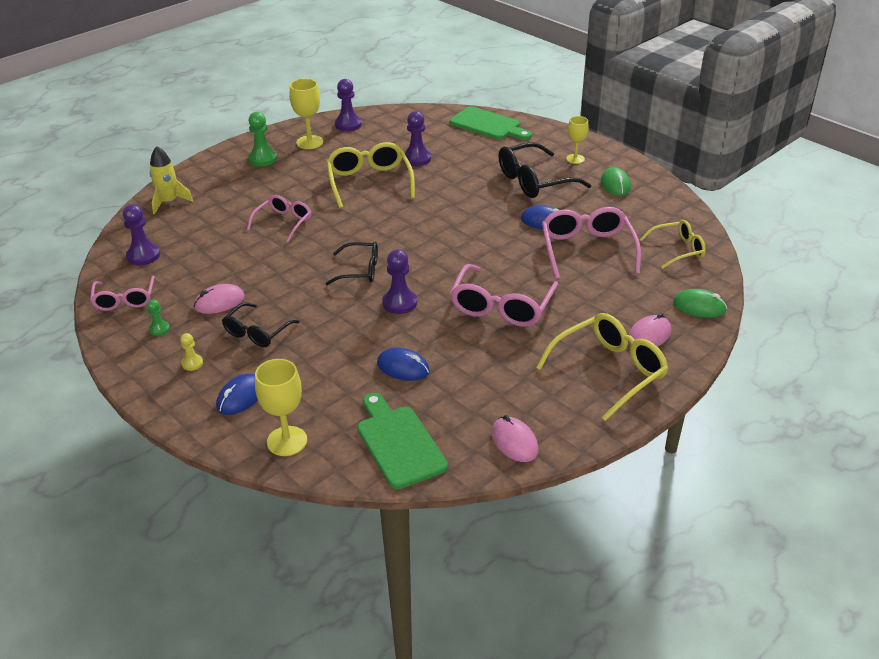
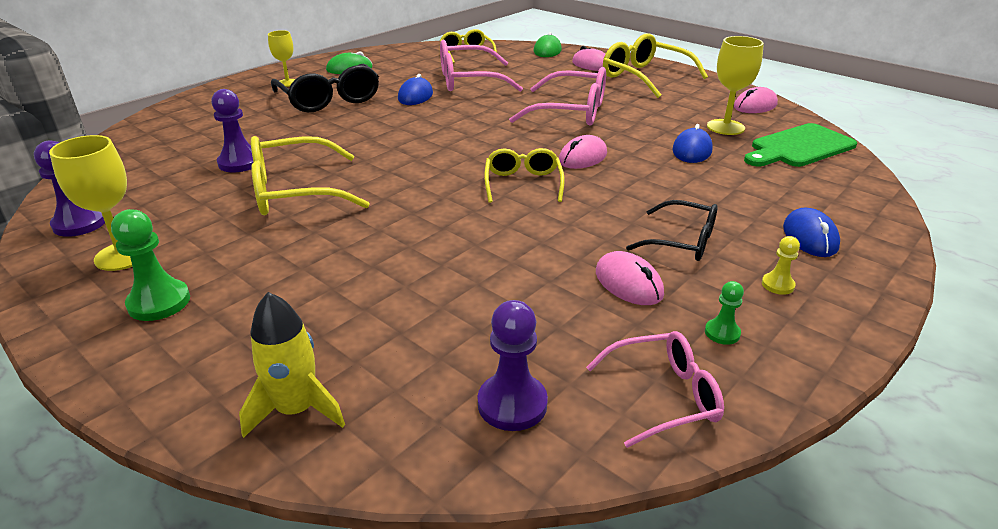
camera: 95 degrees left, 5 degrees down
blue mouse [216,374,258,415] -> blue mouse turned 60 degrees clockwise [783,208,840,257]
pink glasses [247,195,311,242] -> none
yellow goblet [255,359,307,456] -> yellow goblet moved to [707,36,764,135]
black glasses [326,242,378,285] -> yellow glasses [484,148,565,203]
purple pawn [382,249,417,314] -> pink mouse [559,135,607,169]
green cutting board [450,106,532,140] -> none

